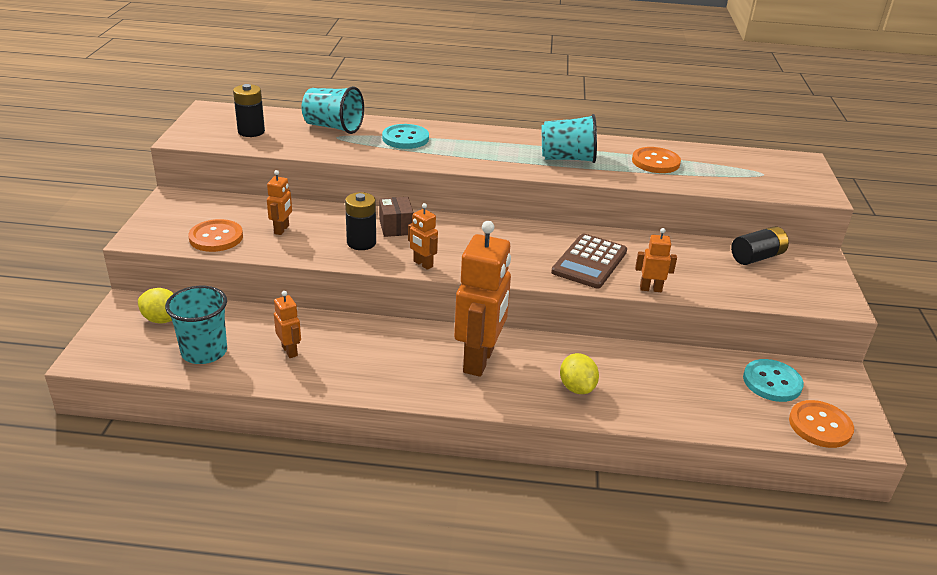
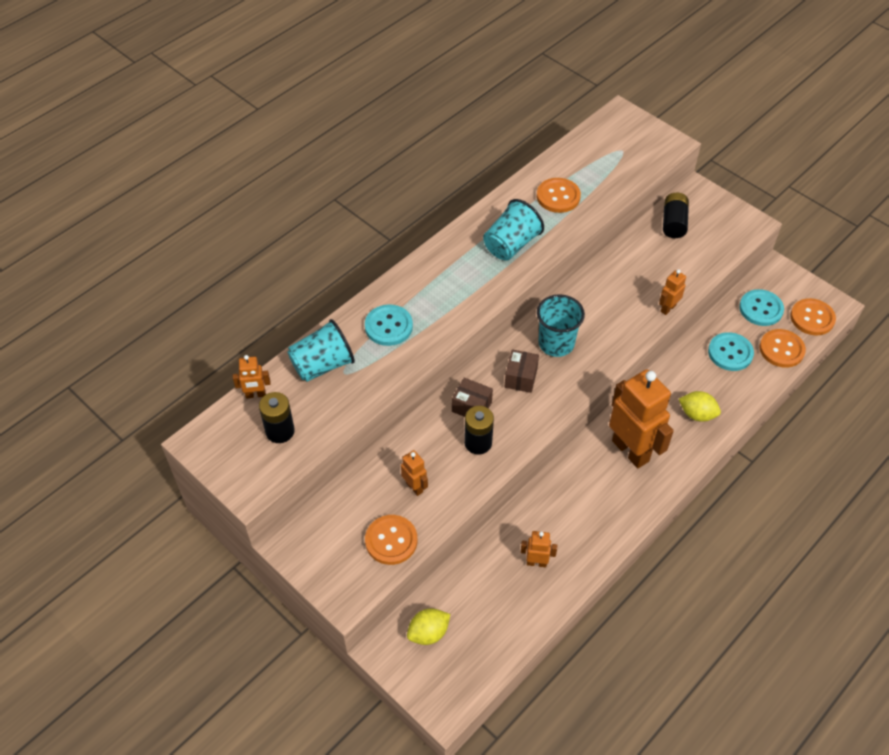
camera: 50 degrees left, 20 degrees up
turquoise cup [165,286,227,364] -> turquoise cup moved to [537,294,585,357]
orange robot [408,203,438,270] -> orange robot moved to [233,355,271,399]
brown calculator [551,233,627,289] -> none
none -> brown box [505,349,539,393]
none -> turquoise button [708,332,754,371]
none -> orange button [759,329,806,368]

